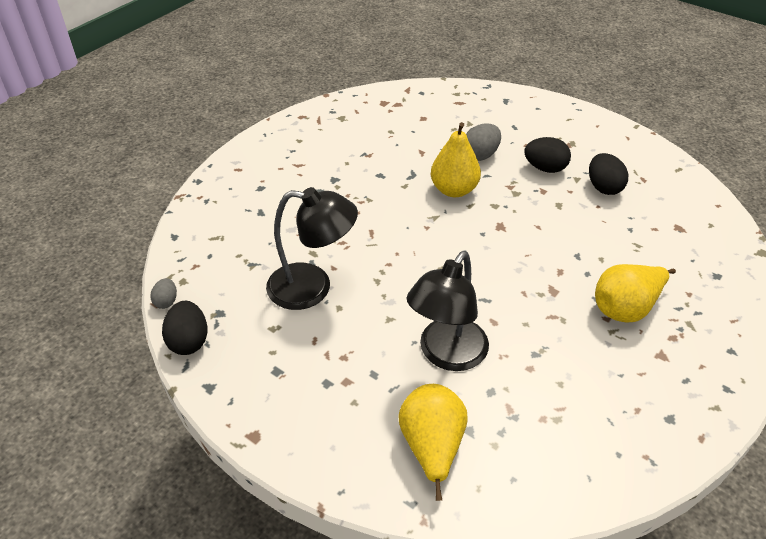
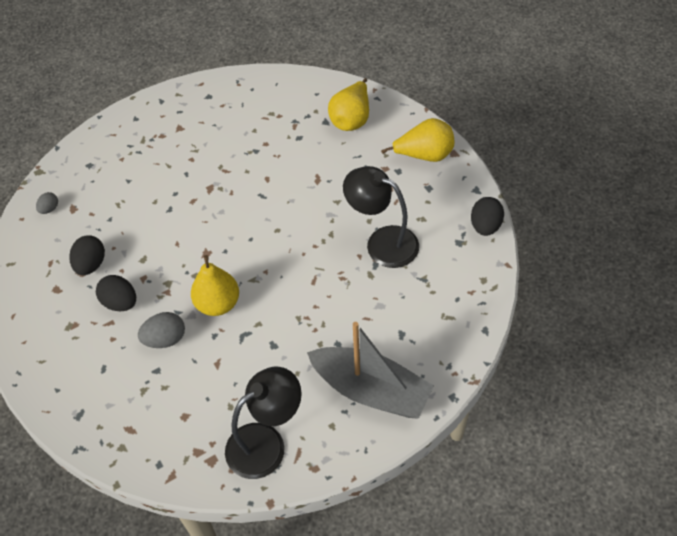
camera: 155 degrees left, 10 degrees up
grey egg [150,278,177,309] -> grey egg moved to [36,192,58,214]
black lamp [407,251,489,371] -> black lamp moved to [225,367,302,479]
yellow pear [595,264,676,323] -> yellow pear moved to [381,118,454,162]
none -> grey boat [307,322,434,419]

